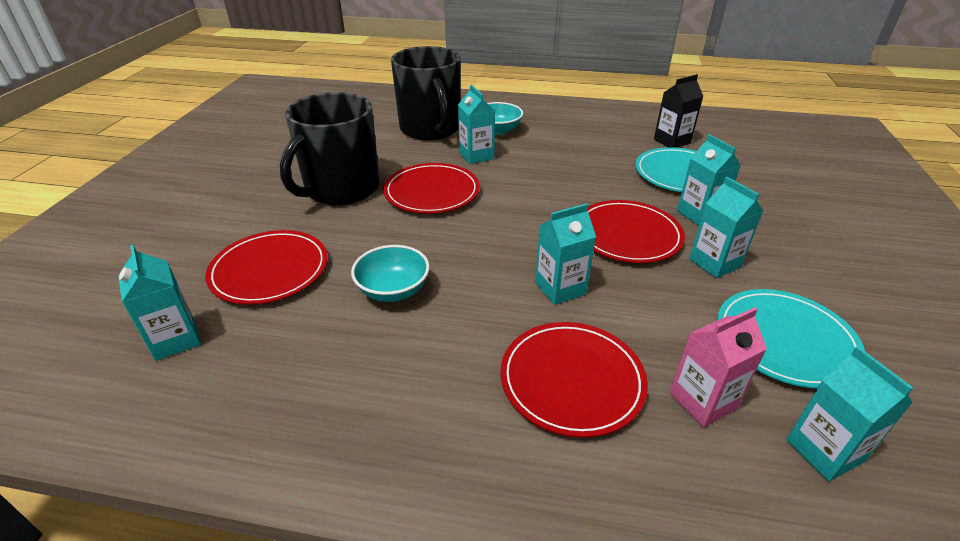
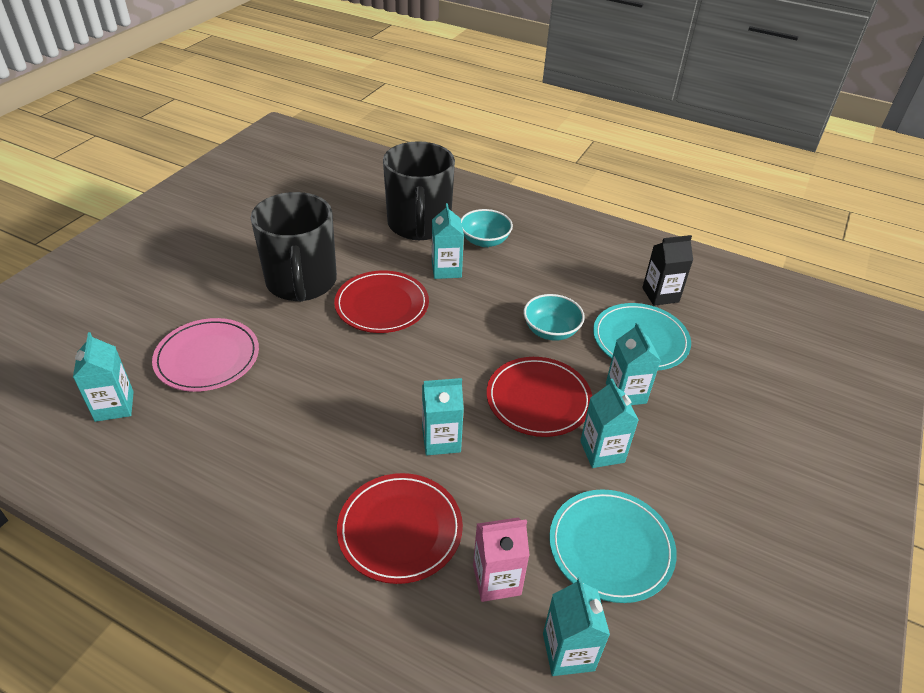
camera: 15 degrees right, 5 degrees up
red plate [205,230,328,305] -> pink plate [152,318,259,392]
black mug [280,92,380,206] -> black mug turned 60 degrees counterclockwise [251,192,337,302]
turquoise bowl [351,245,430,302] -> turquoise bowl moved to [524,294,585,341]

